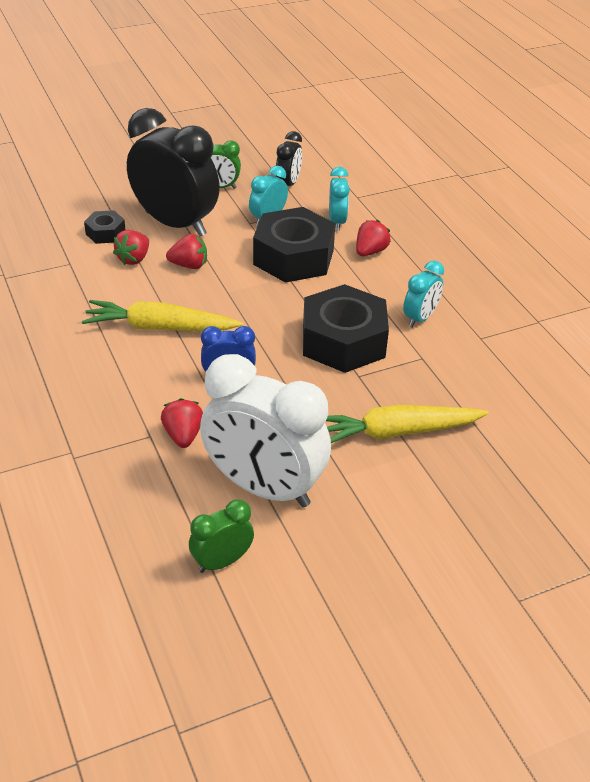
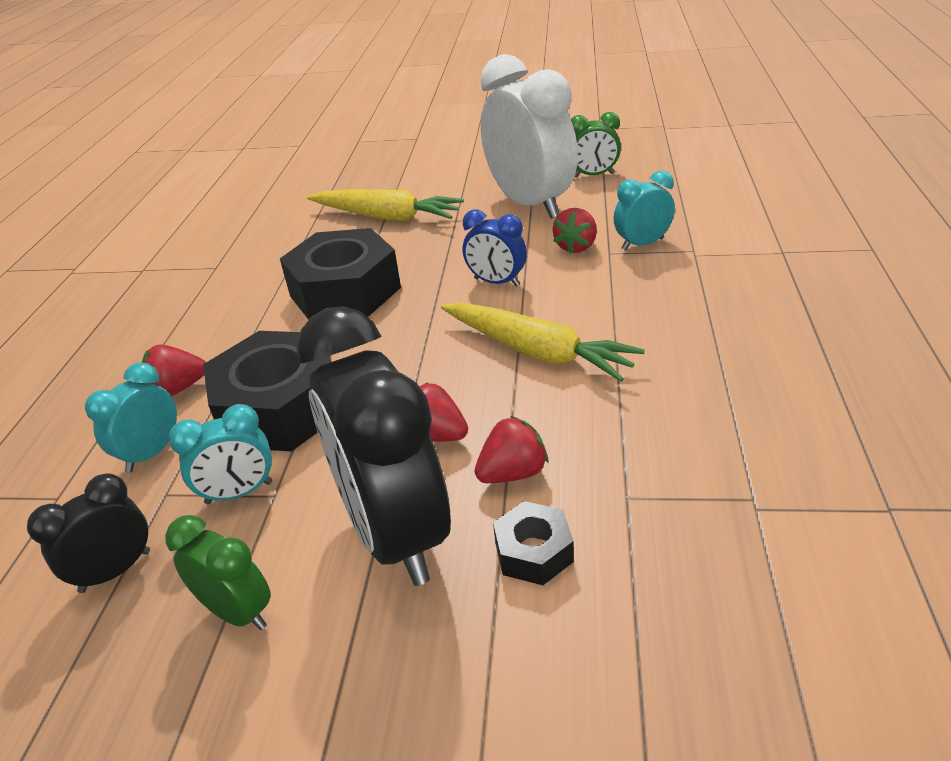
camera: 145 degrees left, 5 degrees down
turquoise clock [403,261,444,327] -> turquoise clock moved to [614,170,675,251]

